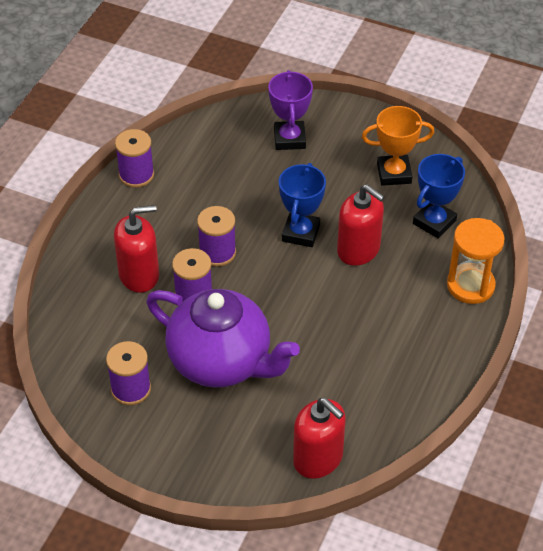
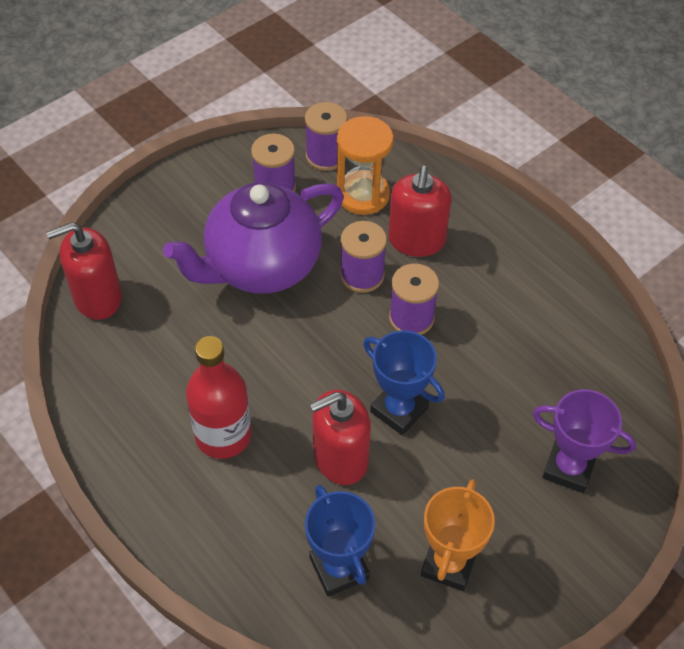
camera: 115 degrees right, 5 degrees up
purple spool [115,129,154,188] -> purple spool moved to [305,102,347,171]
orange hourglass [447,218,504,304] -> orange hourglass moved to [337,116,393,215]
none -> red bottle [186,336,251,459]

